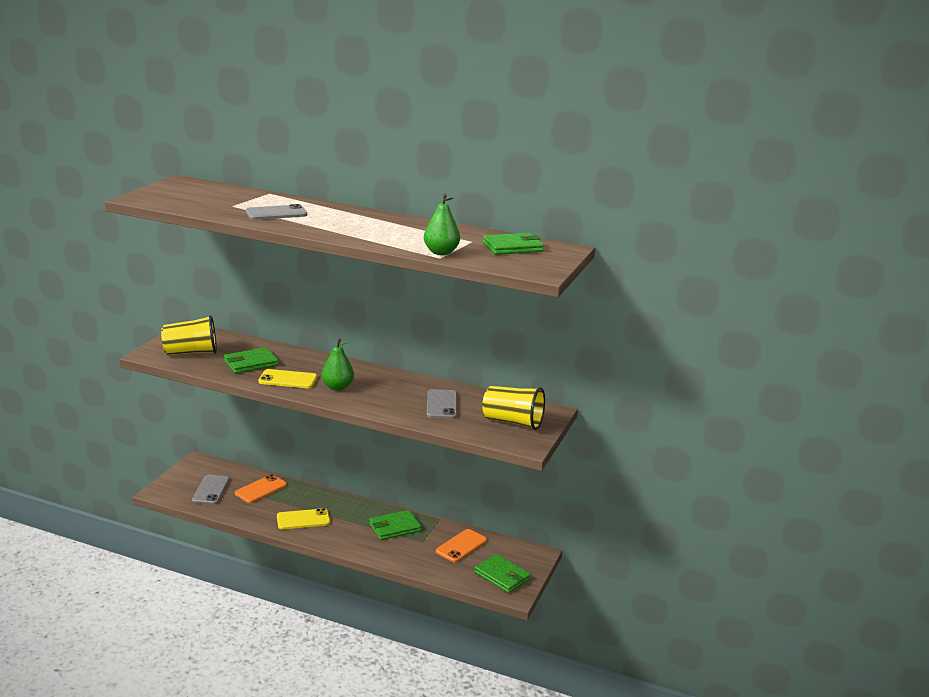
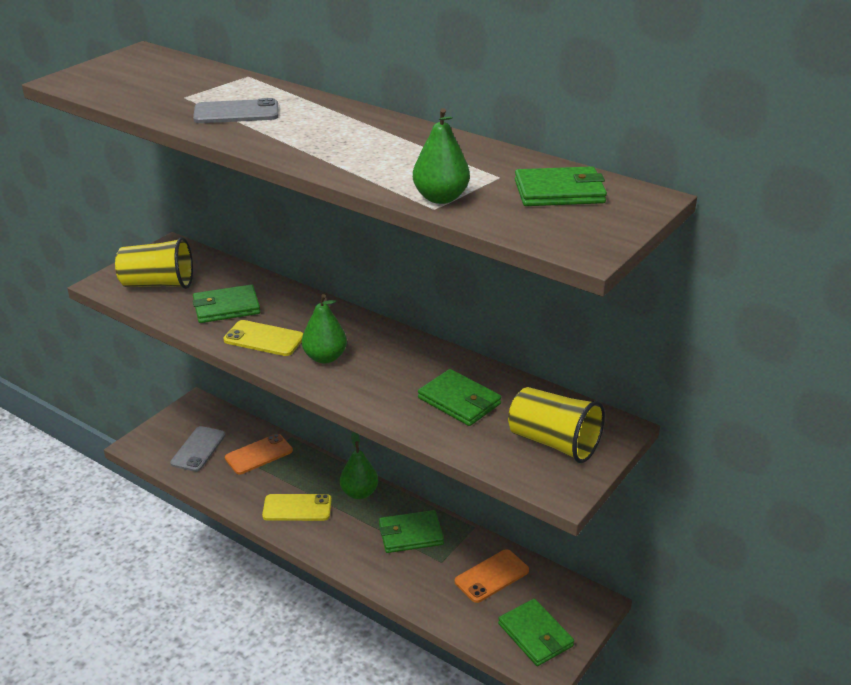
camera: 15 degrees right, 10 degrees up
grey phone [427,389,457,419] -> green wallet [418,369,502,426]
none -> green pear [340,432,378,499]

